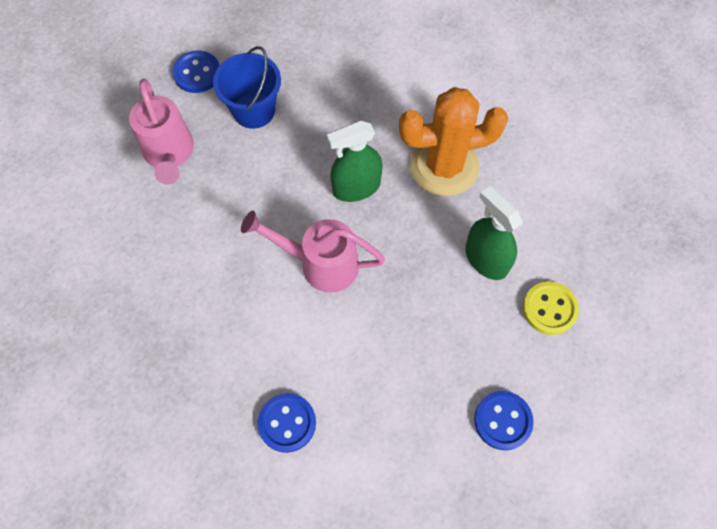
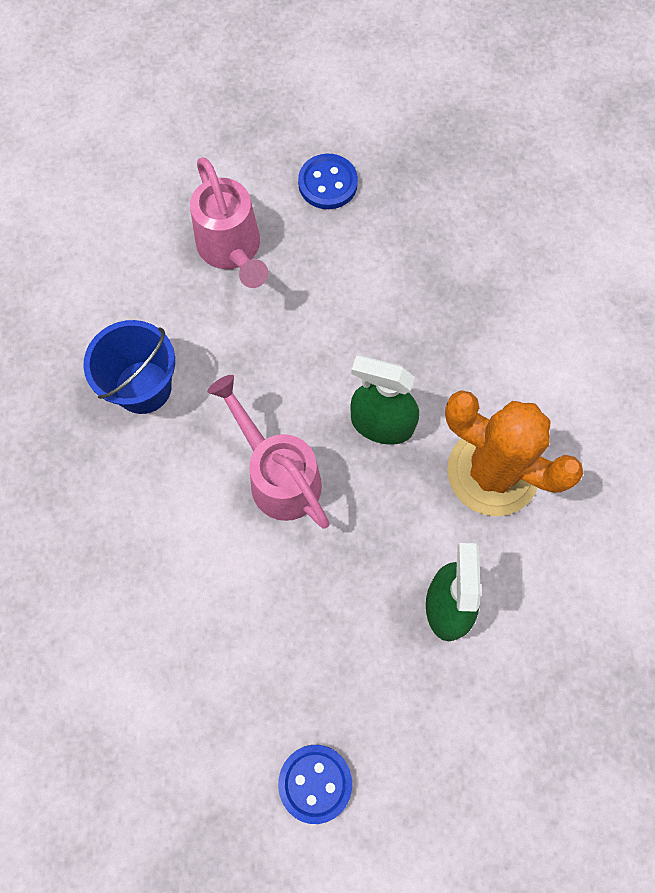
camera: 40 degrees right, 5 degrees up
pink watering can [129,78,194,185] -> pink watering can turned 45 degrees counterclockwise [190,157,268,288]
blue bucket [213,46,281,129] -> blue bucket moved to [83,320,175,414]
blue button [258,393,316,453] -> none
yellow button [523,281,579,335] -> none

